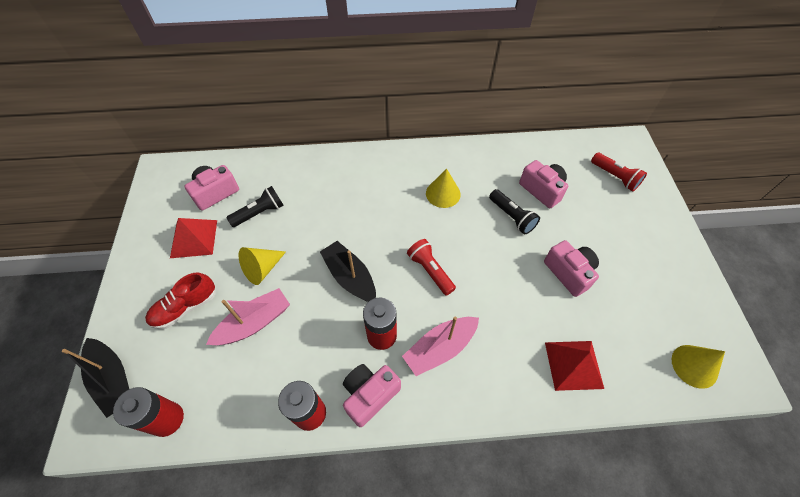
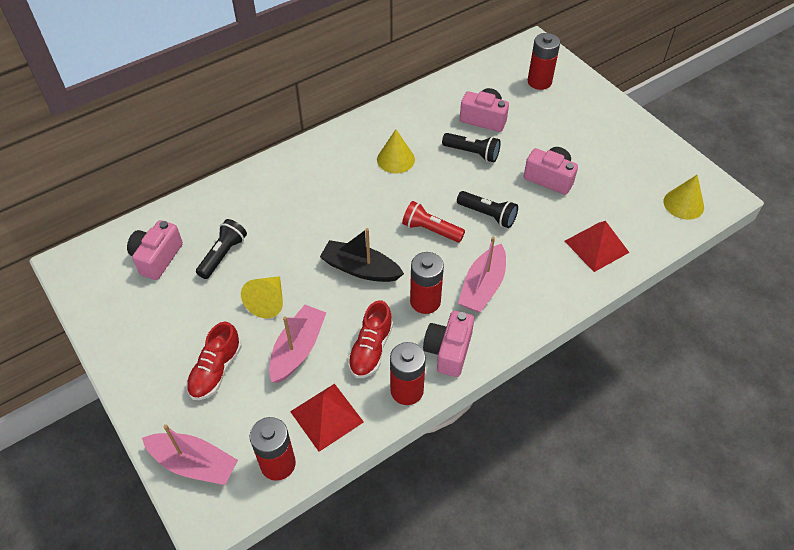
camera: 30 degrees left, 5 degrees down
black boat [62,338,129,418] -> pink boat [142,425,238,485]
red pyramid [170,218,217,258] -> red pyramid moved to [290,384,364,452]
red flashlight [591,153,647,191] -> red battery [528,33,560,90]
none -> red shoe [348,300,393,378]
none -> black flashlight [457,191,518,228]

